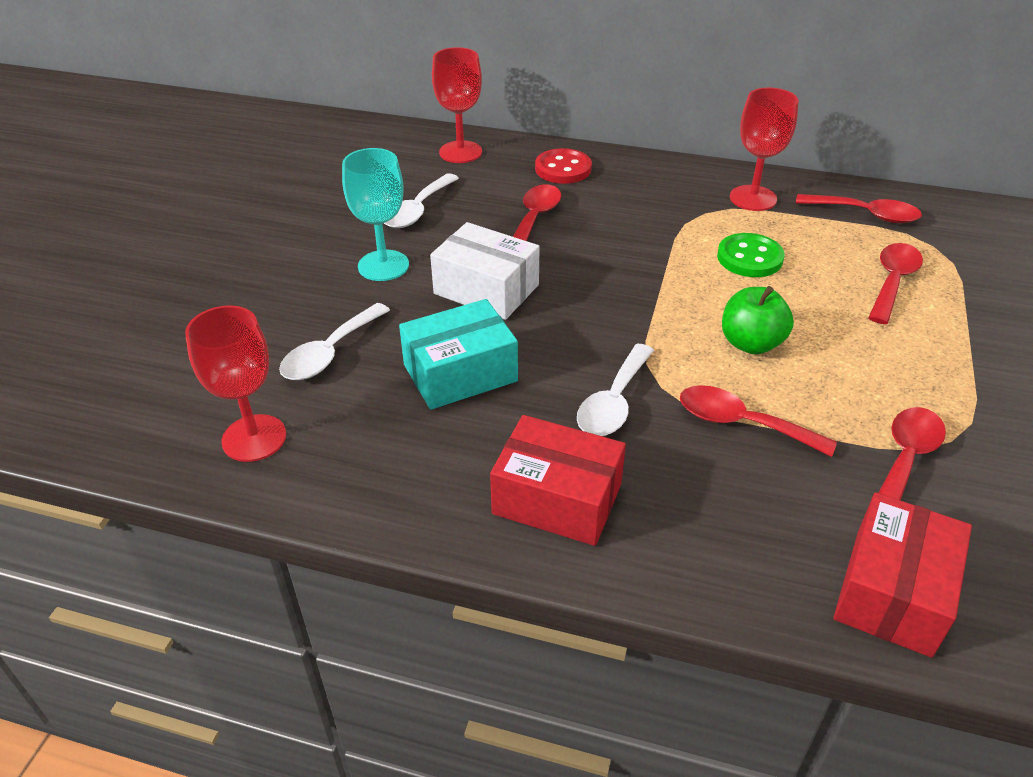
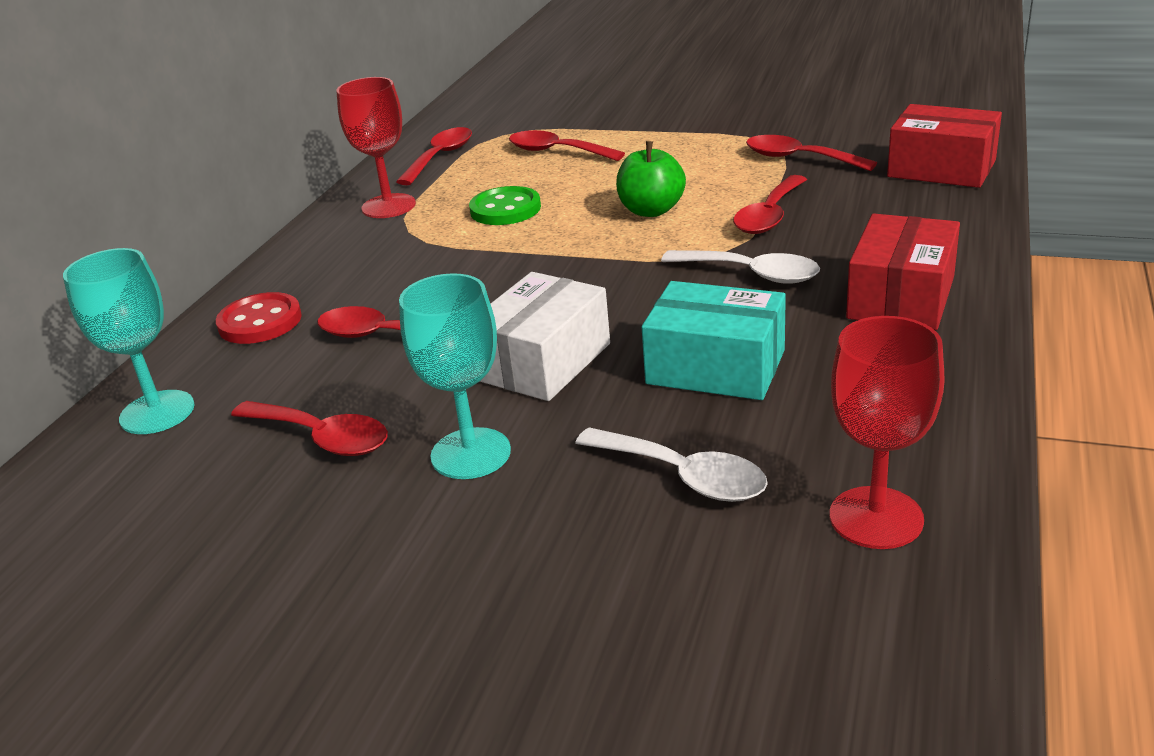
camera: 85 degrees left, 10 degrees down
white spoon [384,173,459,228] -> red spoon [231,401,388,456]
turquoise box [399,299,518,410] -> turquoise box turned 45 degrees counterclockwise [642,281,786,400]
red goblet [432,47,482,163] -> turquoise goblet [63,248,194,434]

